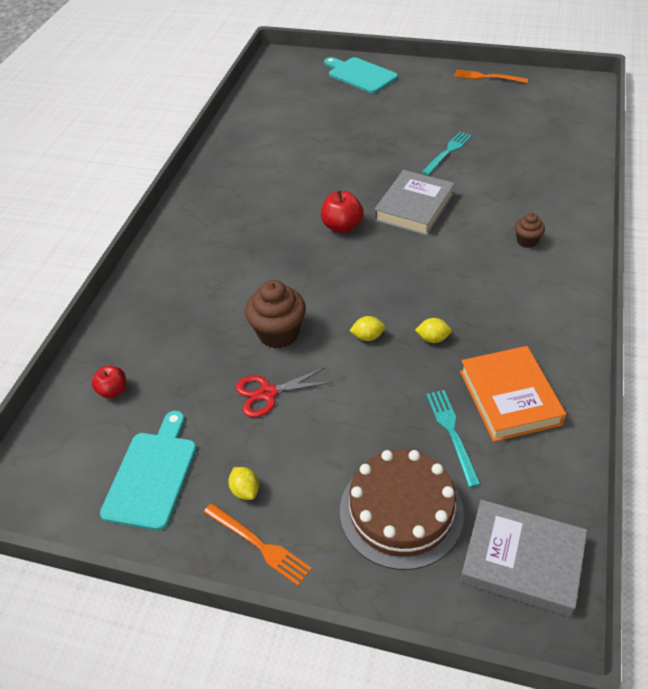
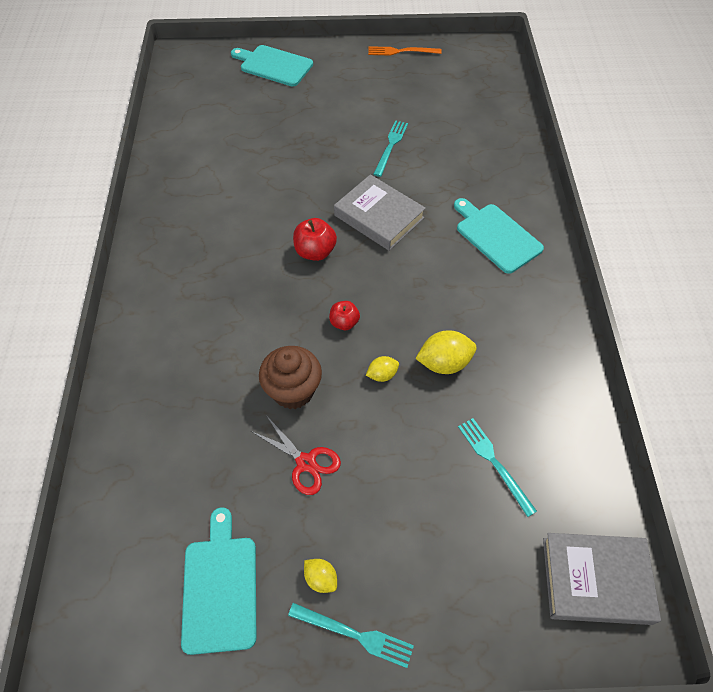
camera: 20 degrees left, 10 degrees up
red apple [92,366,126,398] -> red apple moved to [329,301,360,330]
orange fork [204,503,312,586] -> turquoise fork [288,603,414,668]
red scissors [236,367,333,417] -> red scissors turned 105 degrees counterclockwise [251,415,341,495]
brown cake [340,450,464,570] -> none
grey book [374,170,455,236] -> grey book turned 60 degrees counterclockwise [334,174,426,251]
yellow lemon [415,318,452,343] -> yellow lemon [415,330,477,374], size x1.74
orange book [460,346,566,442] -> none
brown cupcake [515,213,545,248] -> turquoise cutting board [454,198,544,274]

